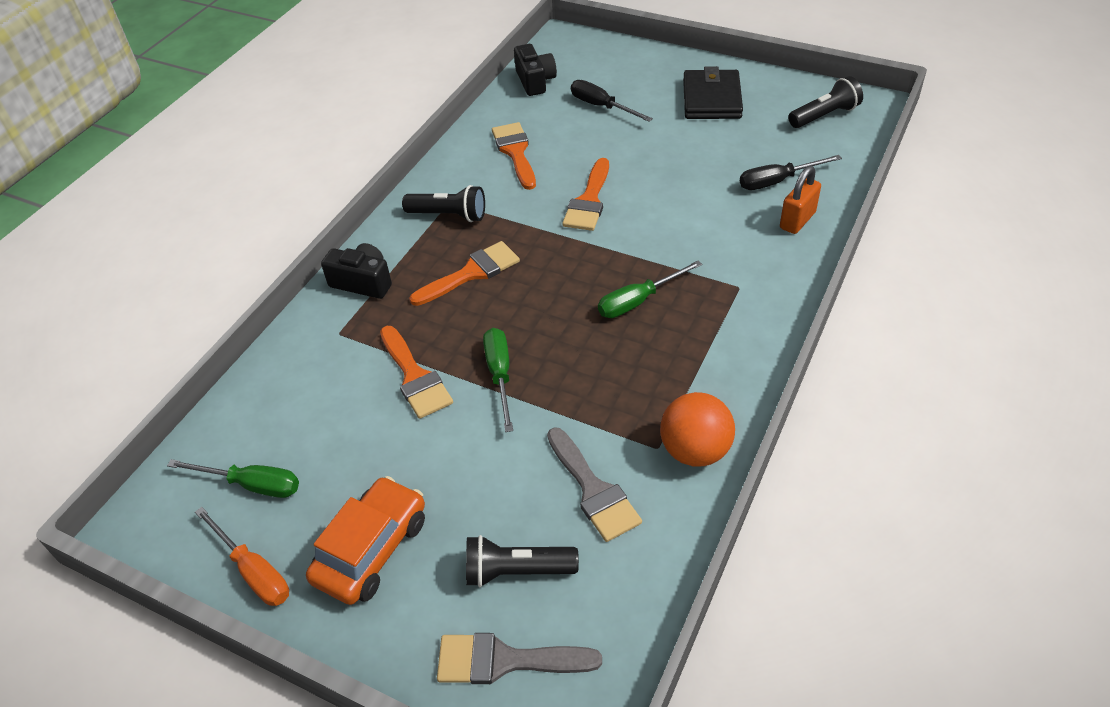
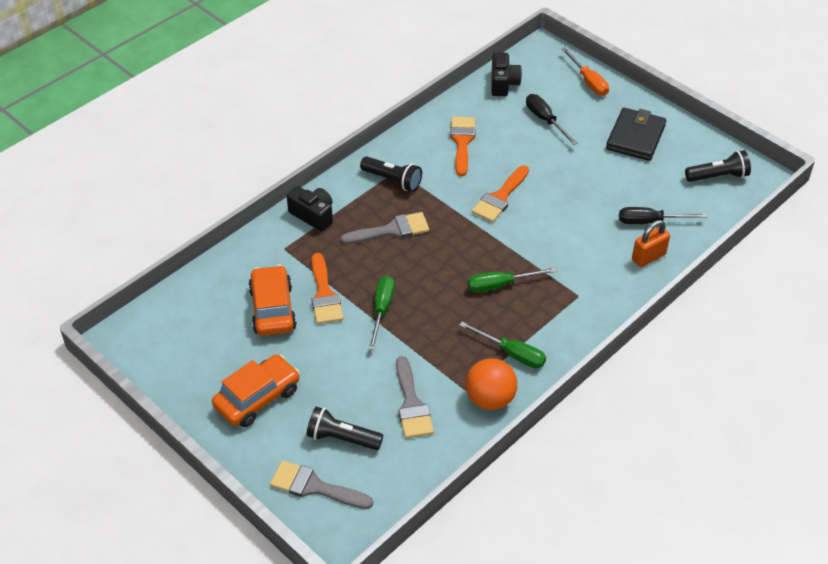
camera: 15 degrees right, 0 degrees up
green screwdriver [167,459,299,498] -> green screwdriver moved to [459,321,546,368]
orange screwdriver [195,507,289,606] -> orange screwdriver moved to [561,47,609,96]
orange brush [409,241,520,306] -> grey brush [341,212,429,244]
none -> orange car [248,265,297,336]

